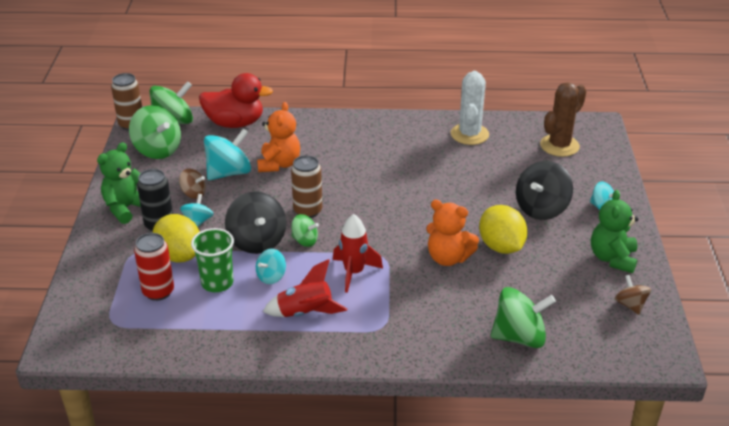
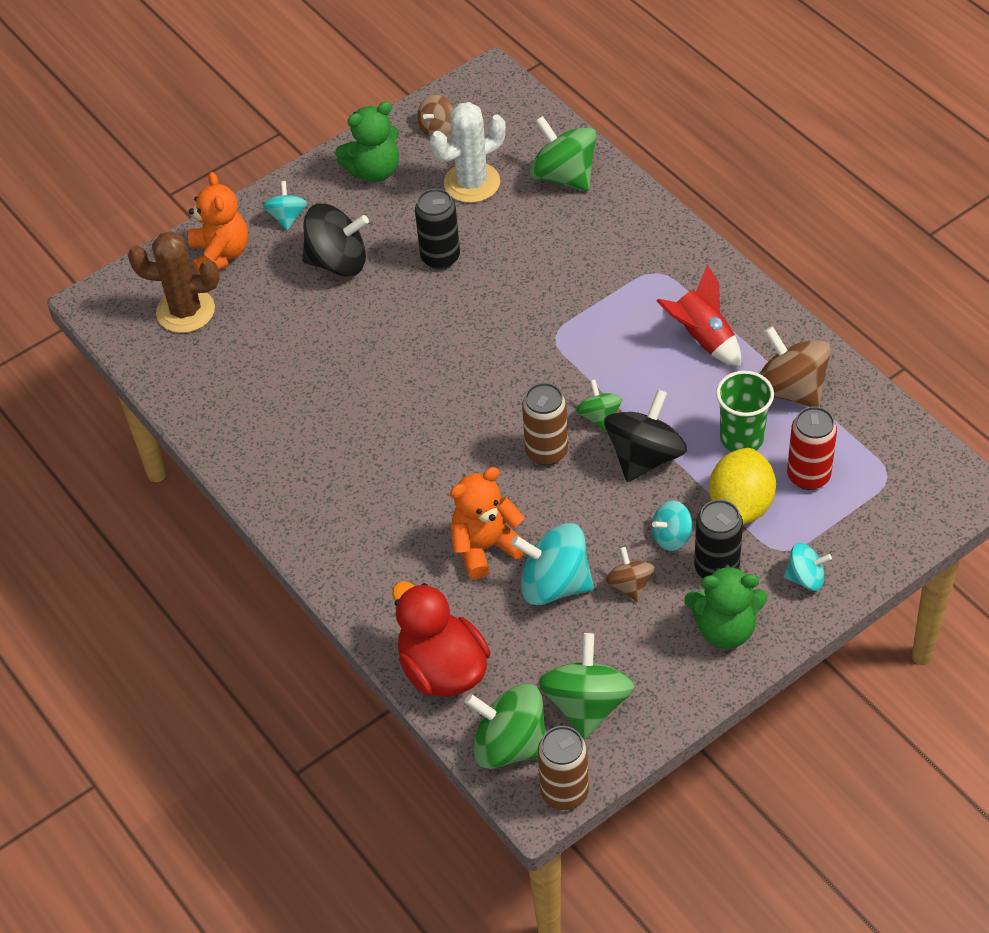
camera: 125 degrees left, 15 degrees up
turquoise spinning top [256,249,286,284] -> turquoise spinning top moved to [784,543,832,591]
red rocket [333,214,383,293] -> none
orange teddy bear [426,200,479,266] -> orange teddy bear moved to [188,172,248,275]
white cactus [451,71,489,145] -> white cactus moved to [429,102,506,203]
yellow lemon [479,205,528,254] -> black can [415,189,460,270]
none -> brown spinning top [759,326,831,407]

